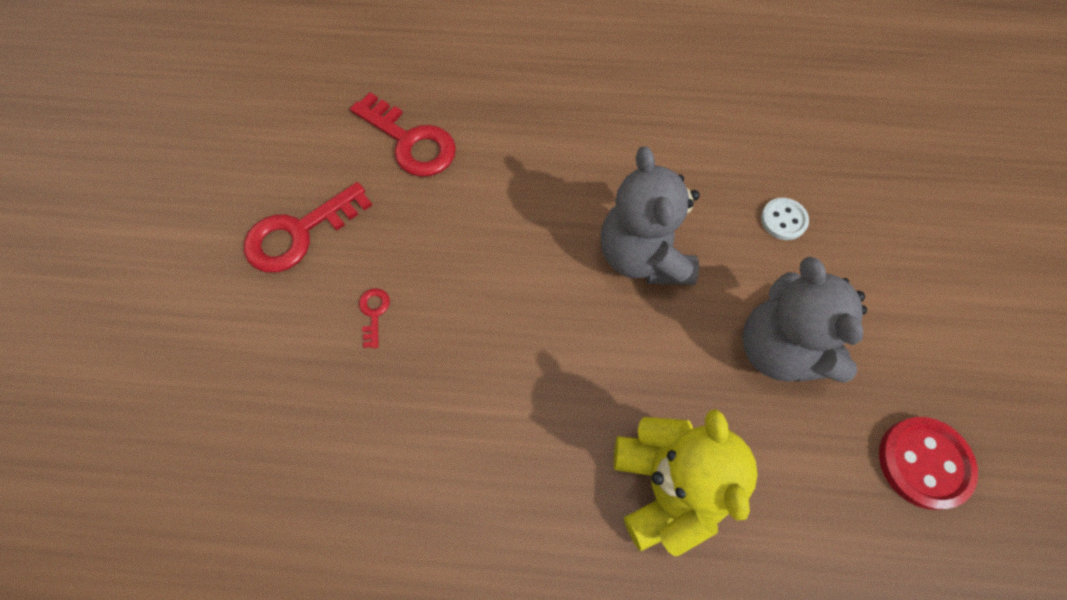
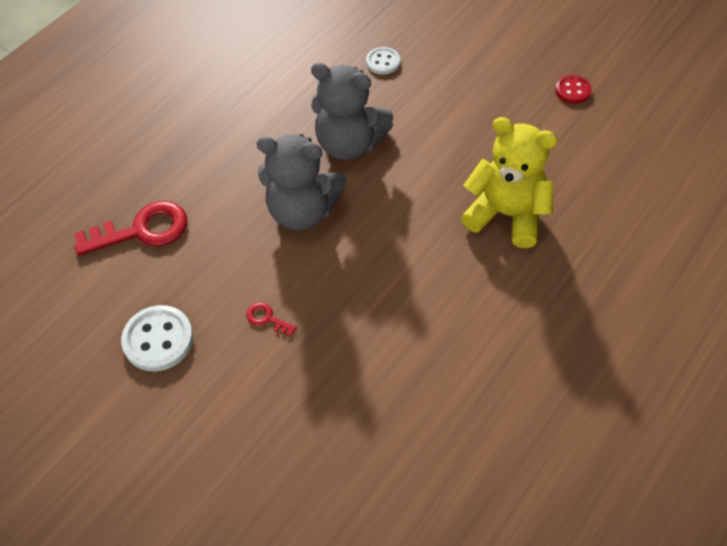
camera: 55 degrees left, 10 degrees down
red key [244,182,372,272] -> white button [121,305,193,371]
grey teddy bear [742,257,867,383] -> grey teddy bear moved to [257,134,347,230]
red button [879,417,978,510] -> red button [555,75,592,104], size x0.60

